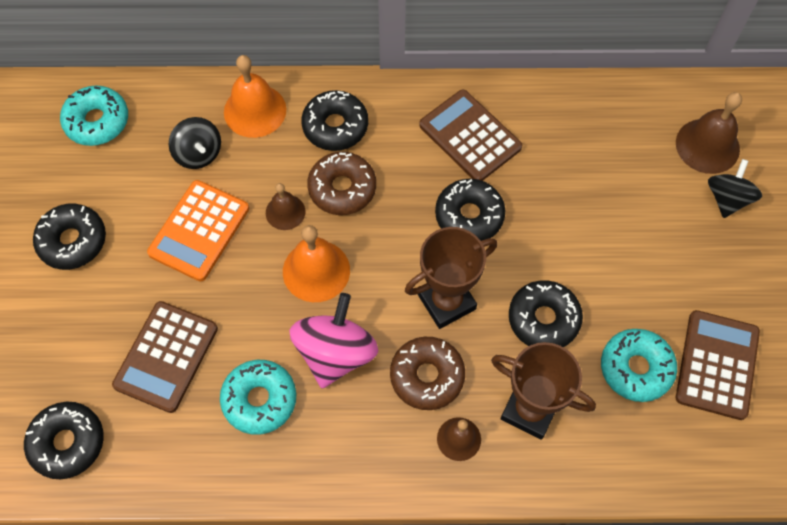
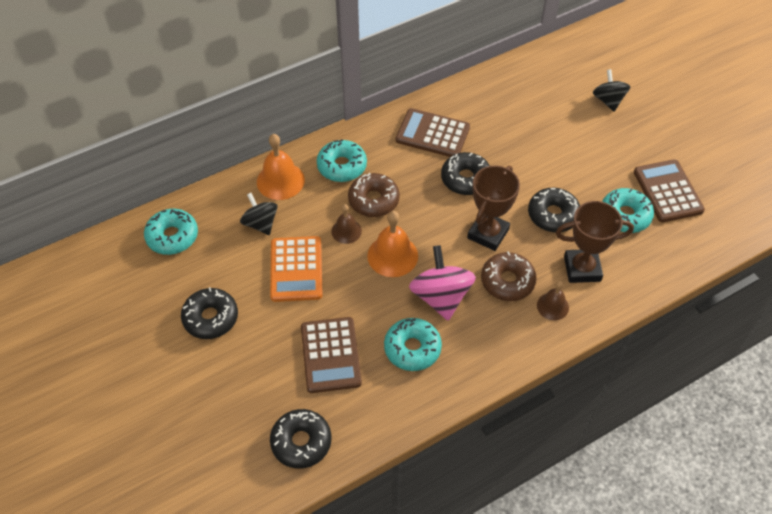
camera: 30 degrees left, 10 degrees down
black spinning top [168,117,221,169] -> black spinning top turned 150 degrees counterclockwise [240,193,278,235]
black donut [301,90,368,151] -> turquoise donut [317,139,367,182]
brown bell [676,92,742,174] -> none

